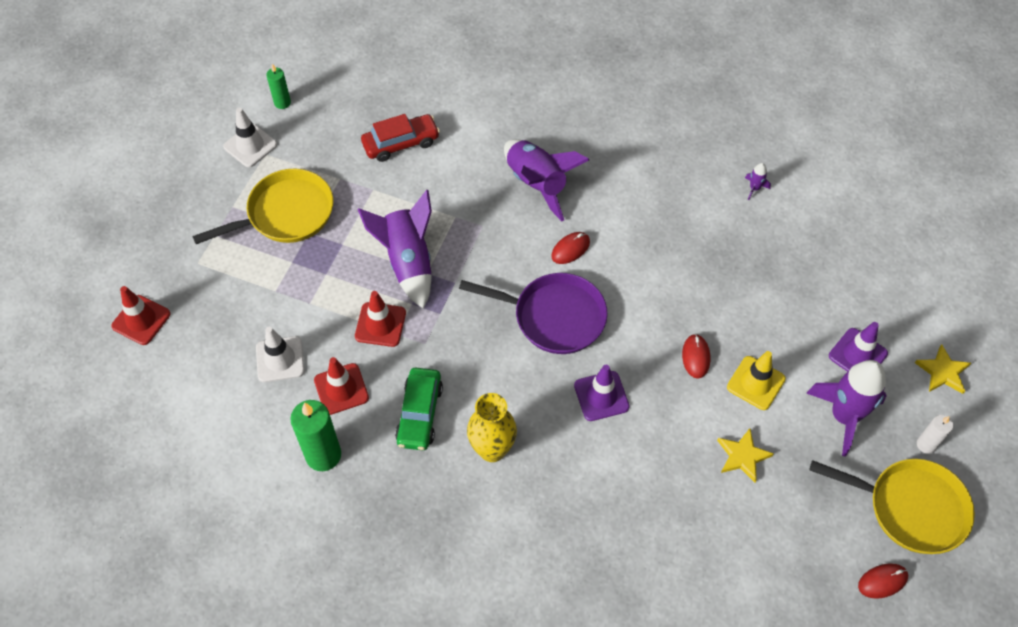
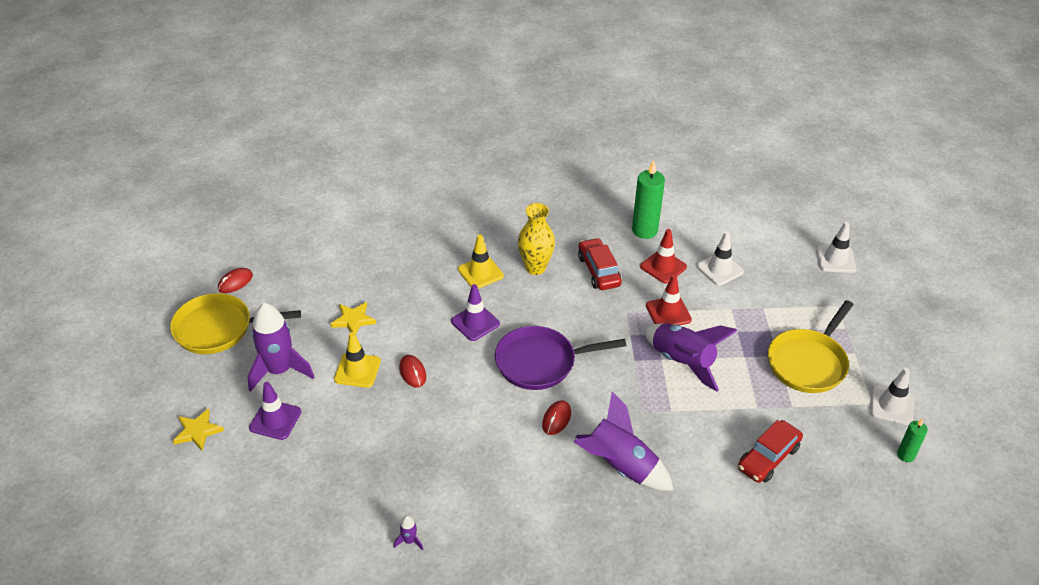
camera: 155 degrees right, 15 degrees down
red traffic cone [111,286,171,345] -> white traffic cone [816,222,856,273]
green car [395,368,443,451] -> red car [578,238,622,290]
white candle [917,415,953,454] -> none
none -> yellow traffic cone [458,235,504,289]

